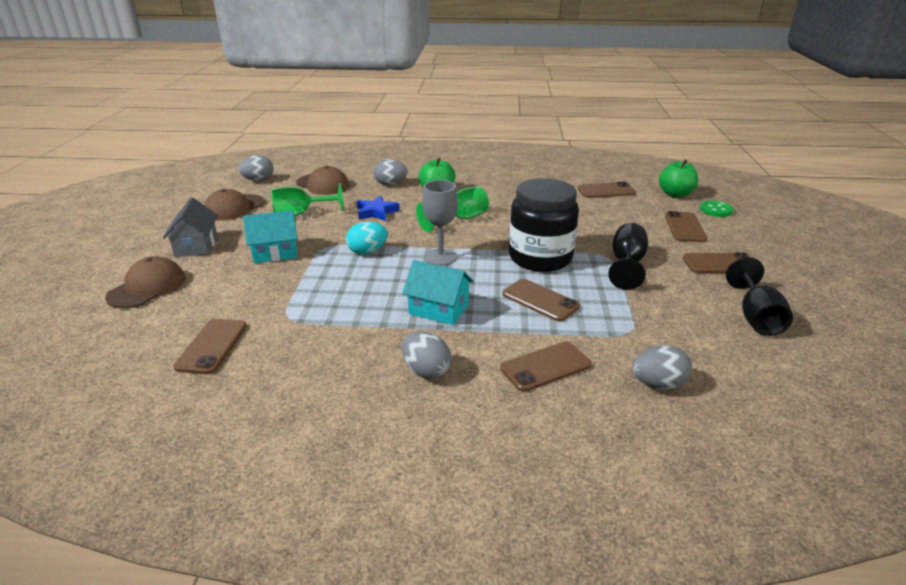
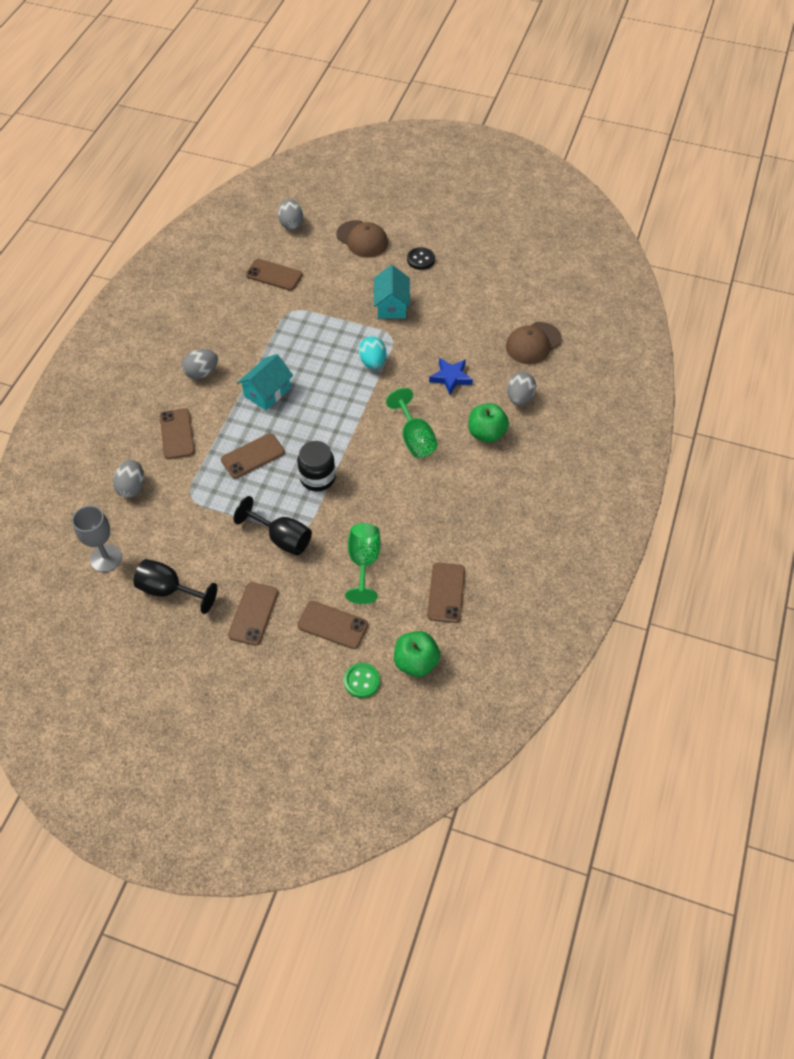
camera: 105 degrees right, 25 degrees up
grey house [163,198,218,257] -> black button [407,247,435,270]
brown cap [204,189,265,221] -> none
grey egg [239,155,274,181] -> grey egg moved to [278,199,303,230]
green goblet [271,183,344,216] -> green goblet moved to [345,523,381,604]
grey goblet [422,180,458,266] -> grey goblet moved to [72,505,122,572]
black jar [509,178,579,272] -> black jar [297,441,336,491], size x0.61

